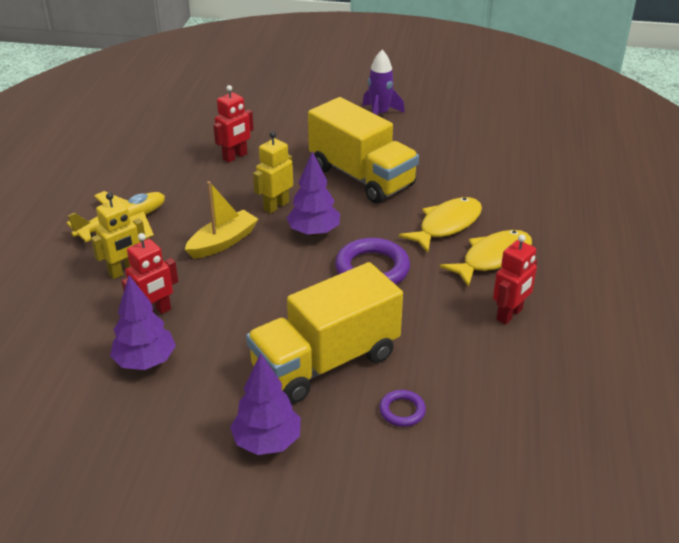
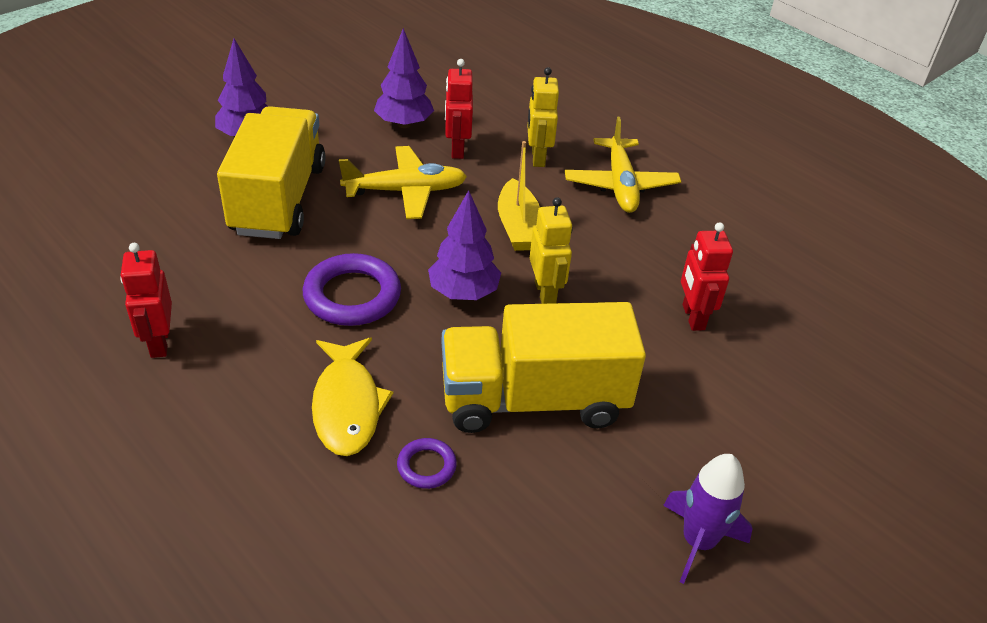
camera: 125 degrees right, 5 degrees up
purple ring [379,390,426,427] -> purple ring moved to [397,438,457,489]
yellow fish [440,230,532,287] -> none
none -> yellow plane [339,146,467,219]

